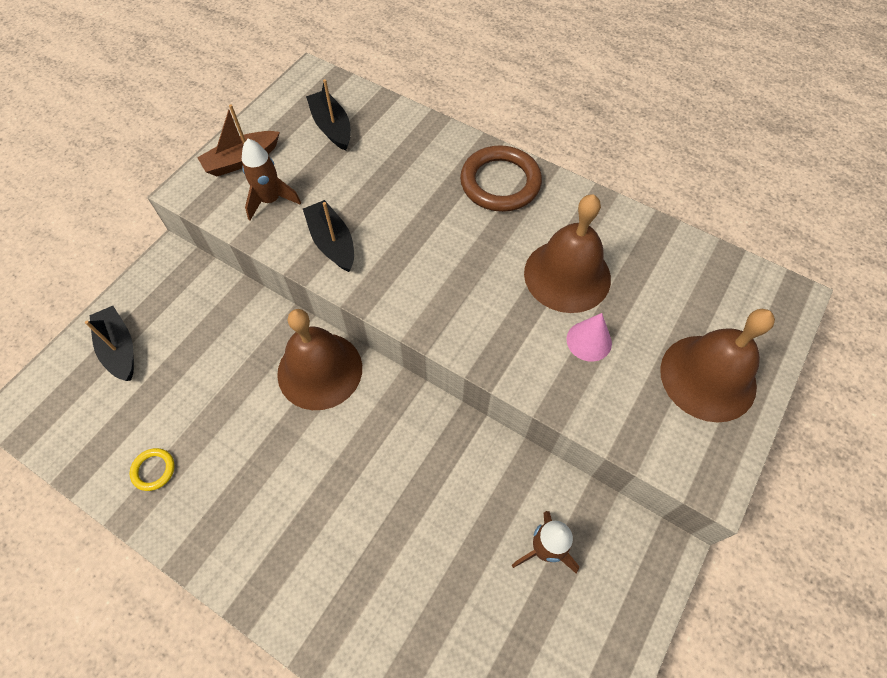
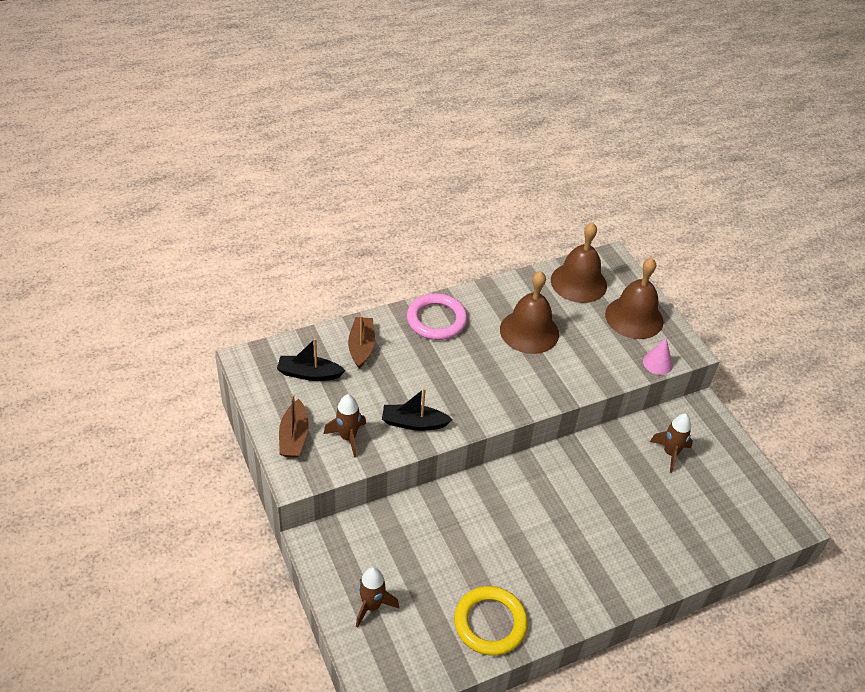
camera: 60 degrees left, 15 degrees down
black boat [85,306,134,381] -> brown rocket [356,567,399,628]
yellow ring [130,448,175,491] -> yellow ring [454,586,528,656], size x2.16
brown bell [277,309,362,410] -> brown bell moved to [551,222,607,303]
brown ring [460,145,542,212] -> pink ring [407,293,467,340]
pink cone [567,313,612,362] -> pink cone moved to [643,338,673,375]
none -> brown boat [348,316,375,369]

